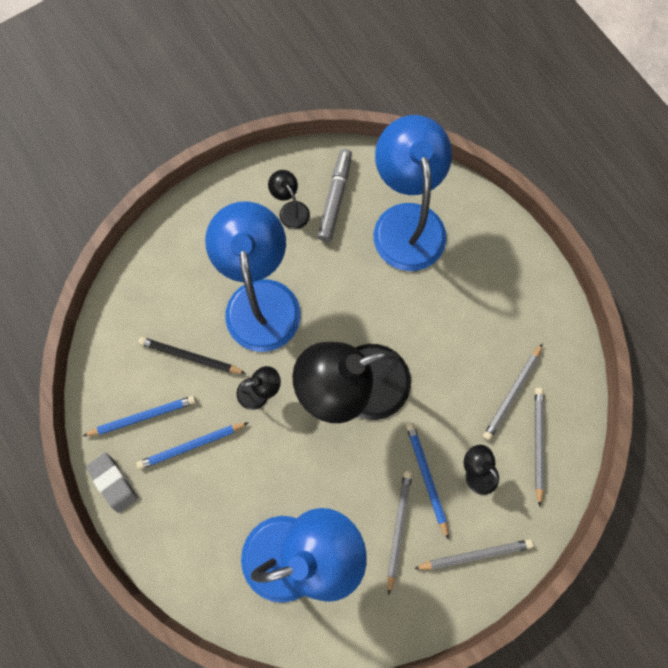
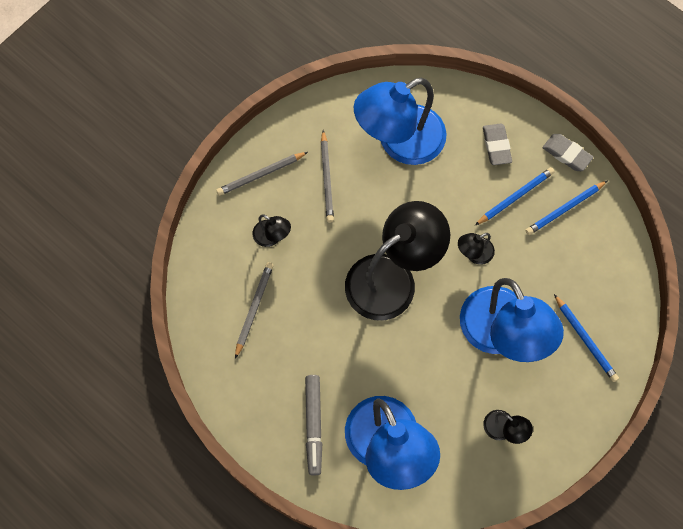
camera: 165 degrees right, 5 degrees down
black pencil [138,337,246,374] -> none
grey marker [317,149,352,242] -> grey marker moved to [305,375,322,475]
blue pencil [406,422,449,540] -> blue pencil moved to [554,294,619,382]
grey pencil [535,388,544,507] -> none
none -> grey eraser [483,123,512,165]

